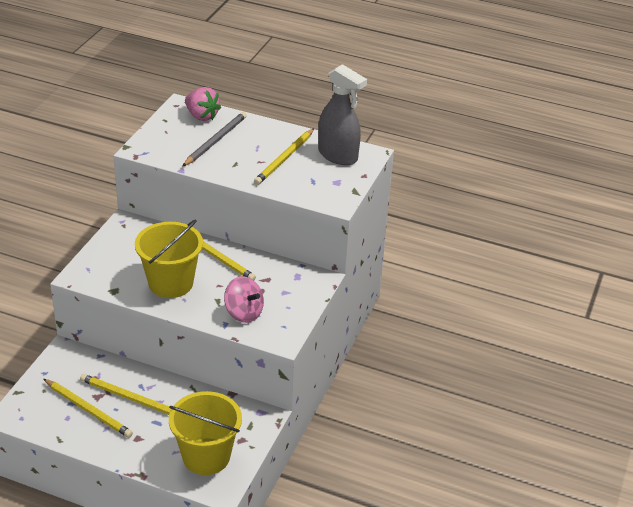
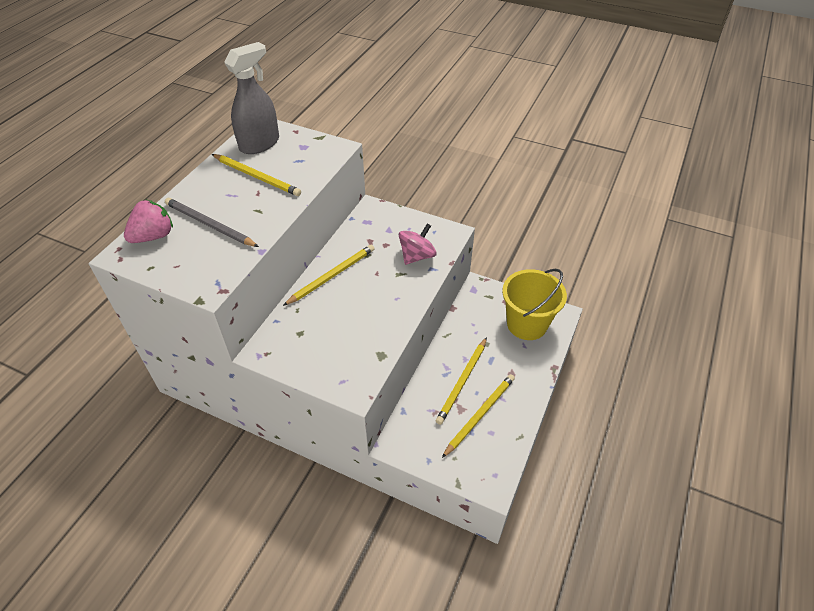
camera: 85 degrees left, 10 degrees up
yellow bucket [135,219,203,298] -> none

